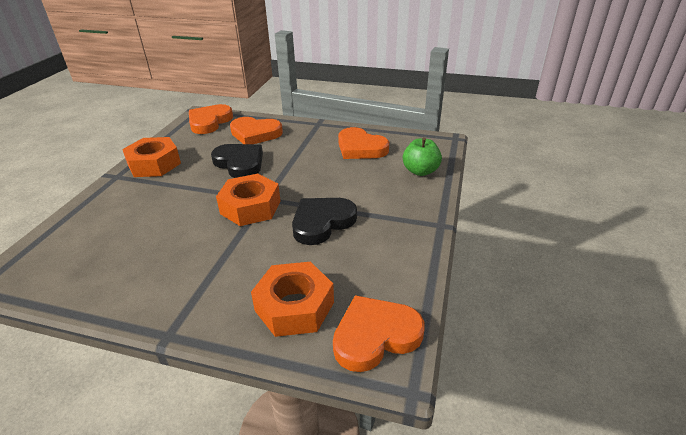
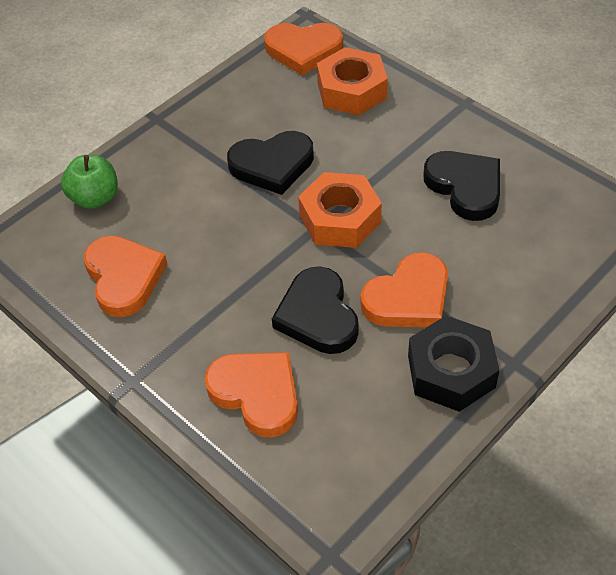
camera: 150 degrees left, 15 degrees up
orange nut [122,137,181,177] -> black nut [408,315,500,412]
orange heart [189,104,233,134] -> orange heart moved to [361,252,448,327]
none -> black heart [423,151,500,221]

